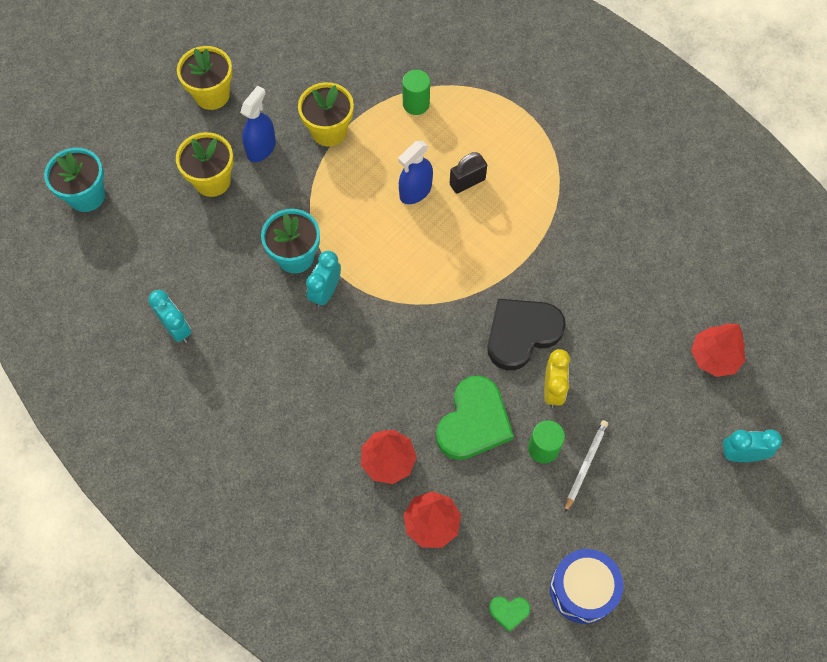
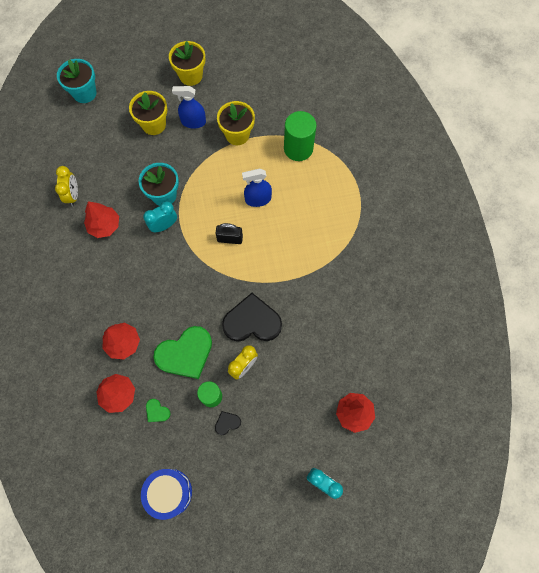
camera: 35 degrees right, 5 degrees up
turquoise clock [148,290,191,343] -> yellow clock [55,166,78,206]
blue spray bottle [240,86,276,162] -> blue spray bottle turned 150 degrees counterclockwise [172,86,206,129]
green cylinder [402,70,430,115] -> green cylinder [284,111,316,161], size x1.58
black padlock [450,152,487,194] -> black padlock moved to [216,223,243,244]
green heart [489,596,530,632] -> green heart moved to [146,399,171,422]
white pencil [564,420,608,513] -> black heart [215,411,241,435]
none -> red tree [84,201,119,238]

